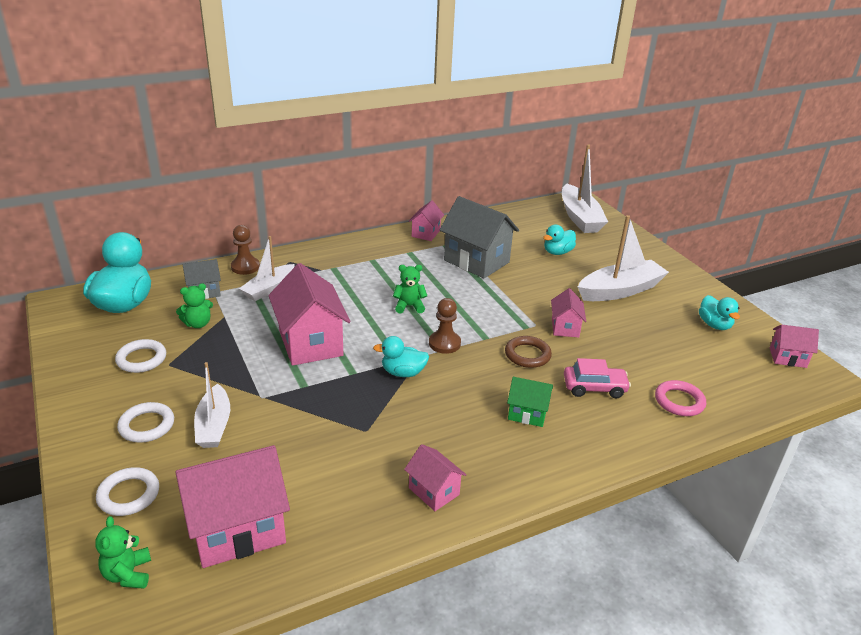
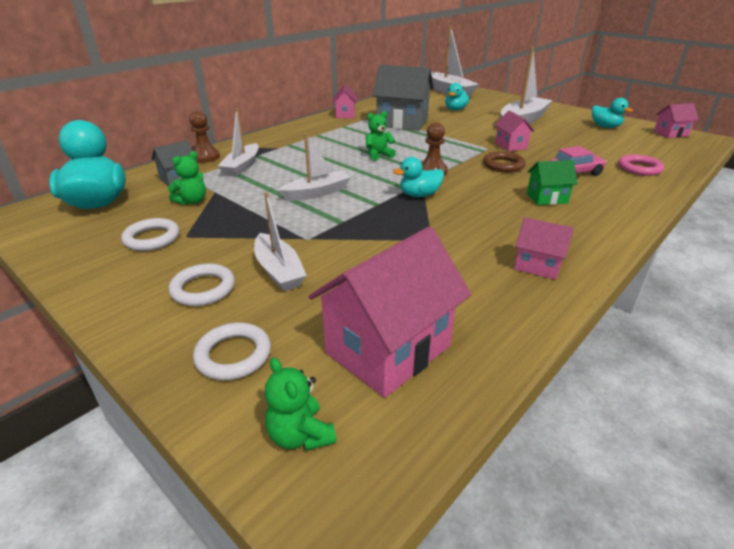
camera: 20 degrees left, 0 degrees up
pink house [269,263,351,366] -> white boat [278,133,351,201]

